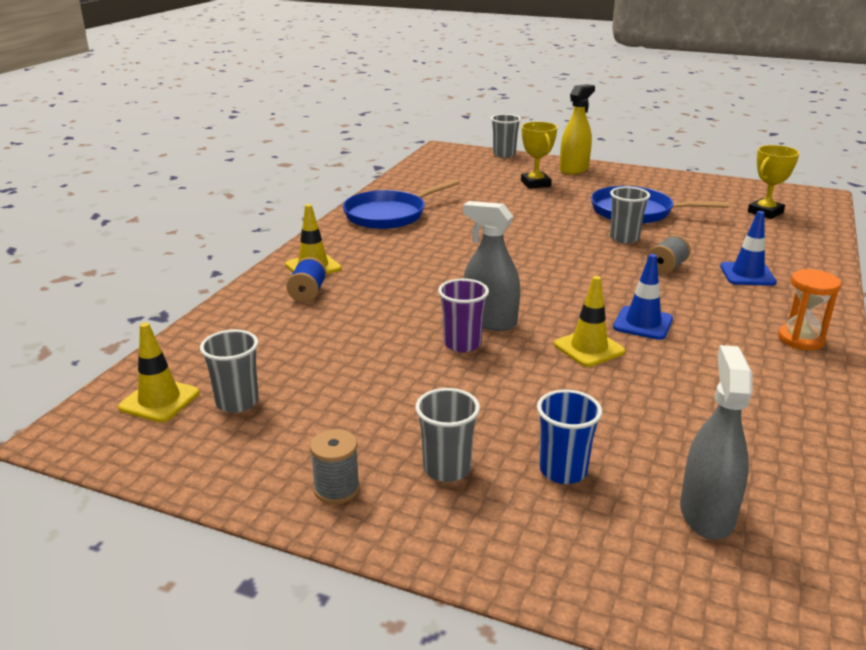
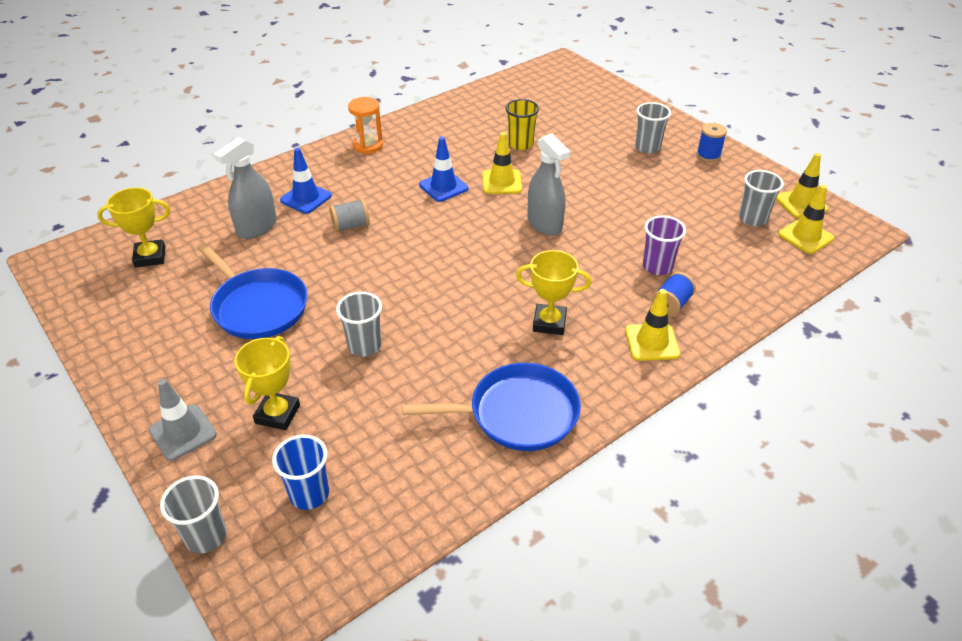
camera: 150 degrees left, 15 degrees up
grey spool [310,429,360,504] -> blue spool [696,123,727,162]
purple cup [438,279,489,352] -> purple cup moved to [643,215,686,275]
blue cup [537,390,603,484] -> blue cup moved to [272,435,329,510]
yellow spray bottle [560,84,595,175] -> grey traffic cone [149,379,217,461]
grey cup [610,187,650,243] -> grey cup moved to [336,292,382,357]
grey spray bottle [680,345,752,540] -> grey spray bottle moved to [214,137,277,239]
none -> yellow cup [505,99,539,150]
none -> yellow trophy [516,250,591,335]
none -> yellow traffic cone [776,153,828,218]

